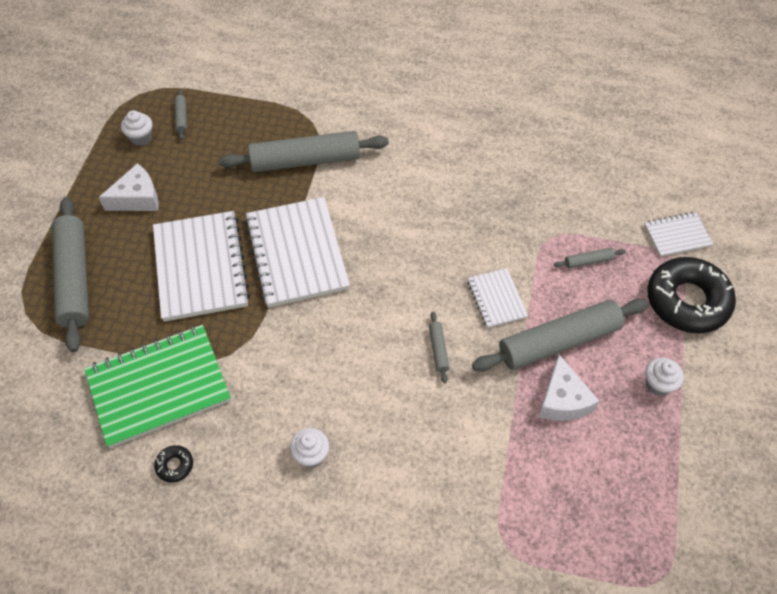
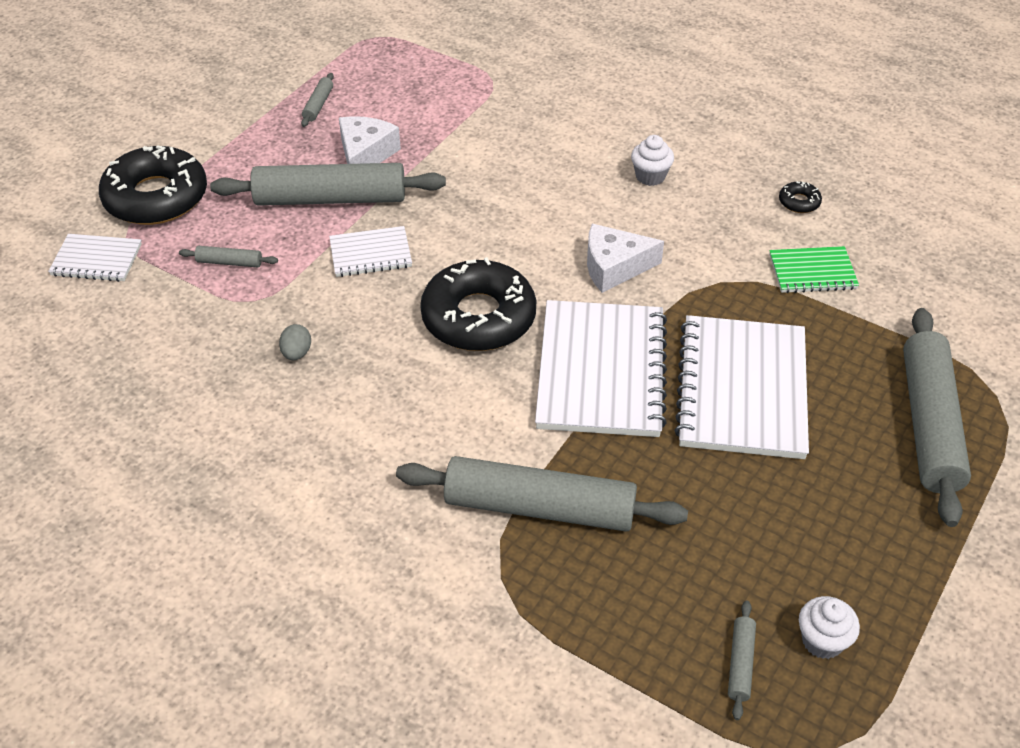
camera: 160 degrees left, 10 degrees down
green notebook [84,325,231,448] -> green notebook [769,246,859,293], size x0.51
white cheese [99,163,159,211] -> white cheese moved to [587,224,664,293]
grey rolling pin [429,312,449,383] -> grey rolling pin moved to [301,73,334,127]
white notebook [467,268,528,328] -> white notebook turned 75 degrees clockwise [329,226,412,277]
white cupcake [645,358,684,396] -> none
none -> grey egg [279,324,311,360]
none -> black donut [420,257,536,351]

